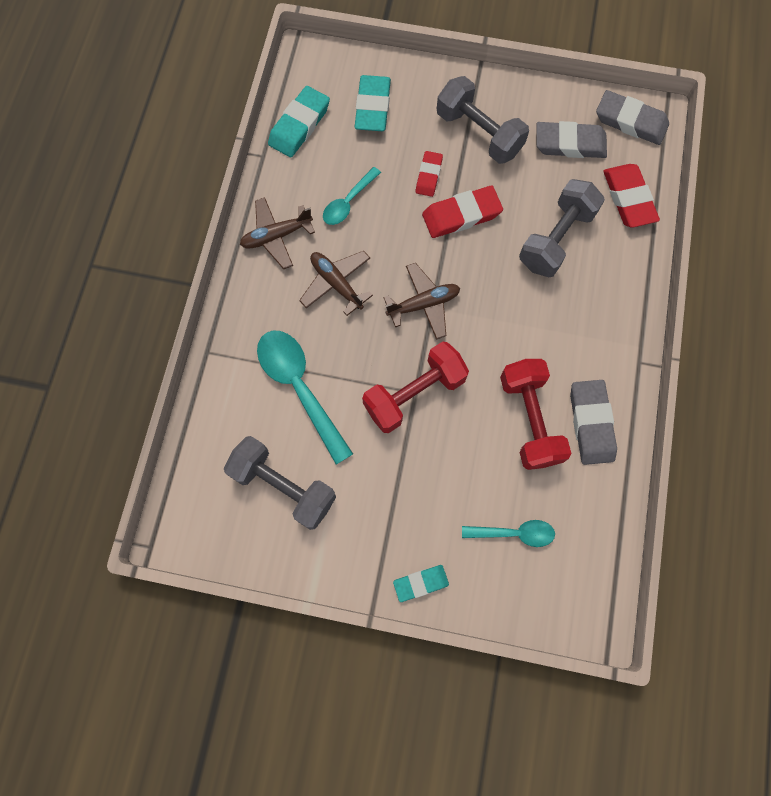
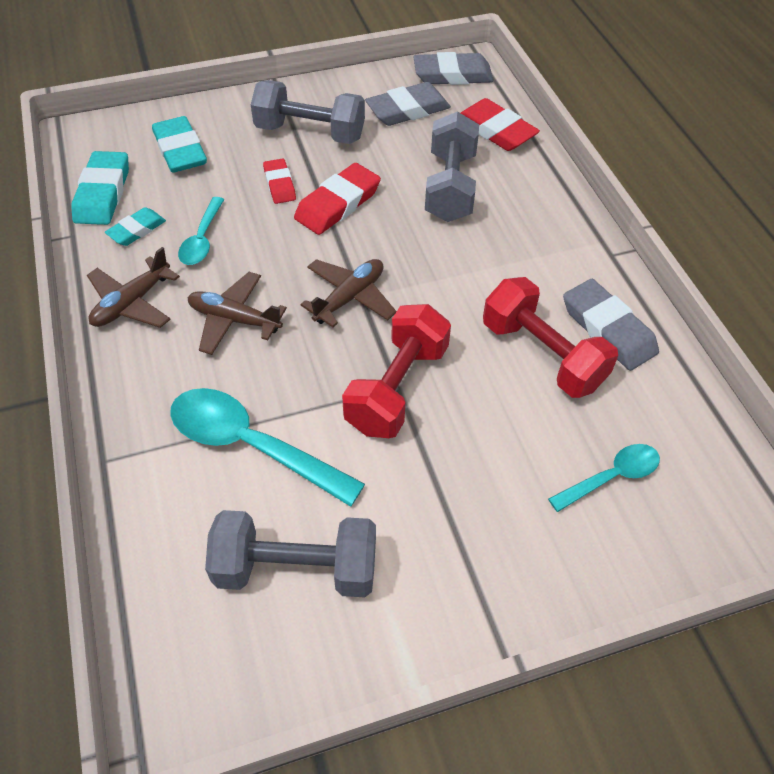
camera: 30 degrees left, 20 degrees down
turquoise eraser [393,565,449,602] -> turquoise eraser moved to [105,207,166,246]

